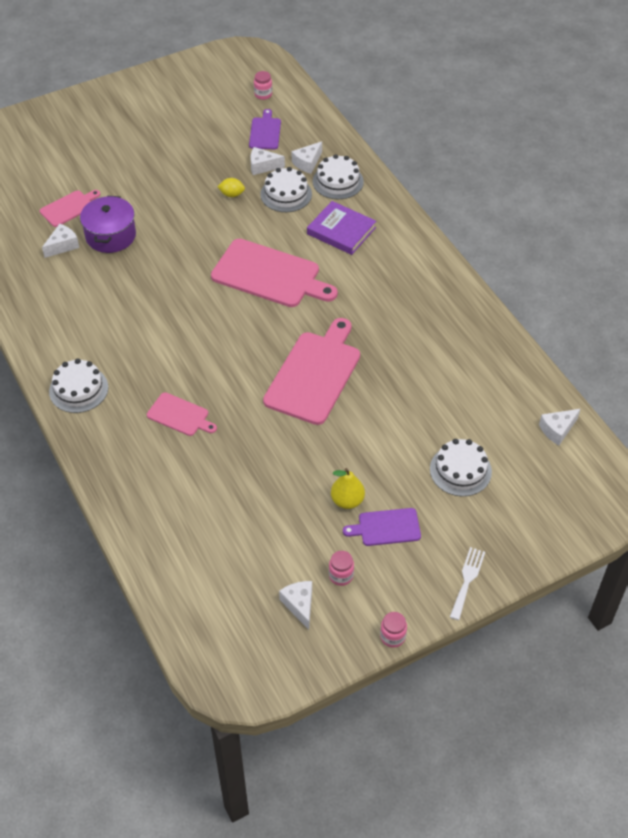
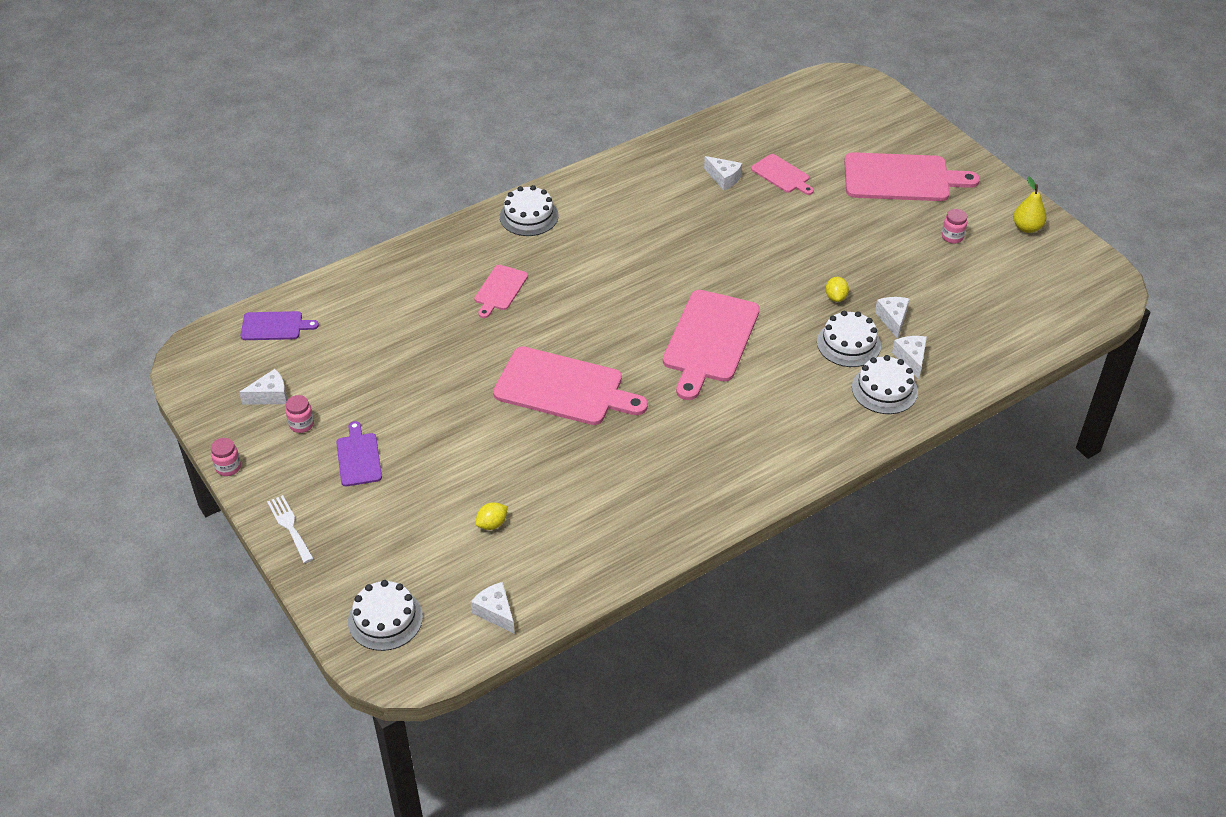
camera: 85 degrees right, 5 degrees down
purple pot [80,196,136,253] -> none
purple cutting board [249,109,281,149] -> purple cutting board moved to [240,311,319,340]
pink jar [254,71,272,100] -> pink jar moved to [942,209,967,244]
white cheese [292,142,322,174] -> white cheese turned 45 degrees clockwise [892,336,927,379]
purple book [307,201,376,255] -> none
yellow pear [331,468,365,509] -> yellow pear moved to [1013,176,1046,233]
white cake [430,439,492,496] -> white cake moved to [348,580,423,651]
white fork [450,547,485,620] -> white fork turned 135 degrees counterclockwise [267,495,314,563]
none -> yellow lemon [475,502,508,530]
none -> pink cutting board [844,152,980,201]

